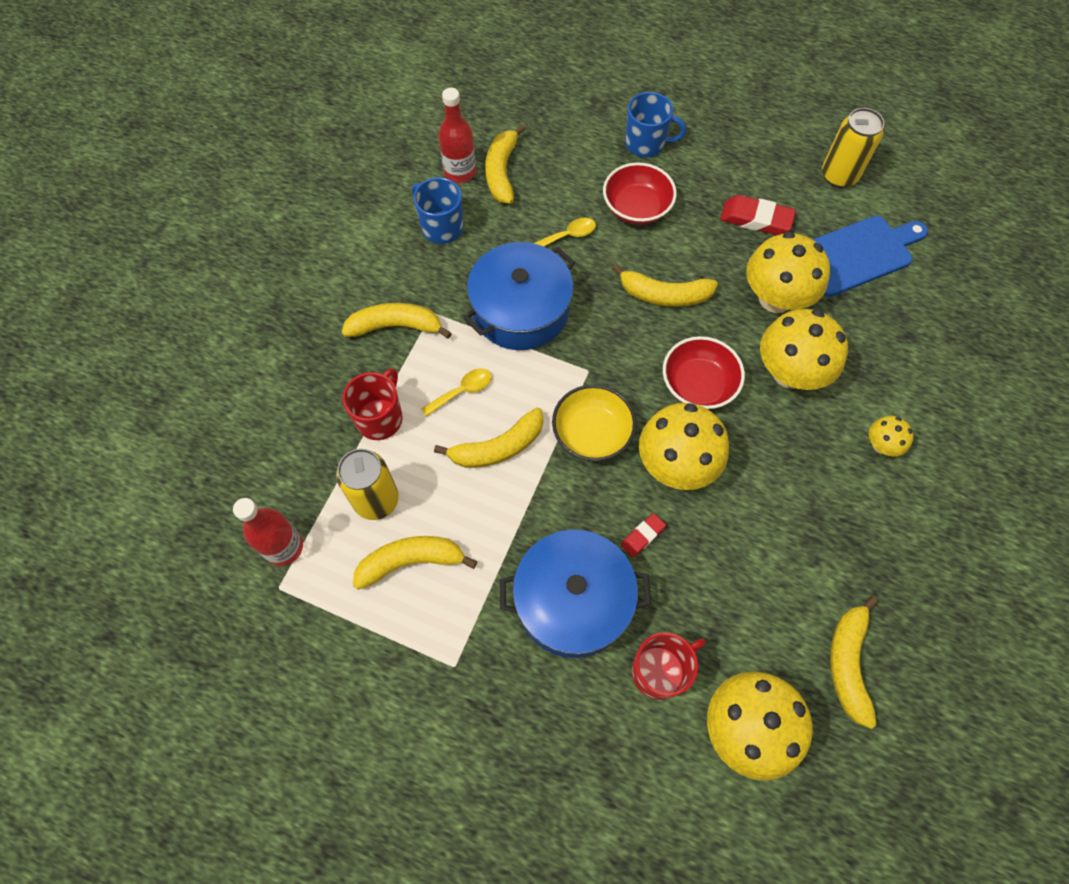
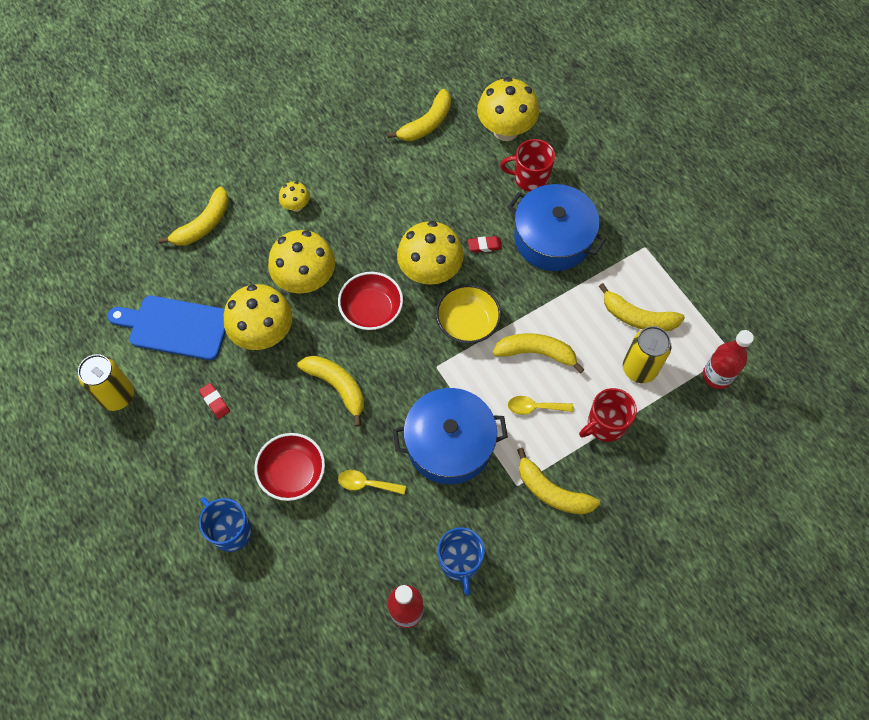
camera: 145 degrees left, 0 degrees up
yellow banana [485,125,525,204] -> yellow banana moved to [158,187,229,246]
red eraser [720,195,796,235] -> red eraser [199,383,230,419], size x0.57

